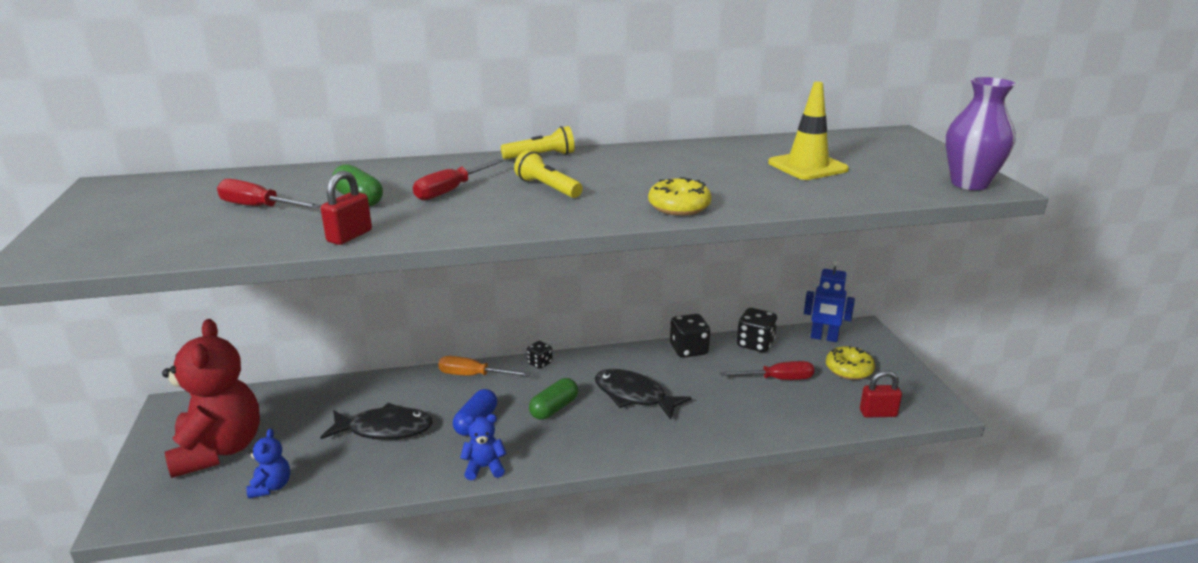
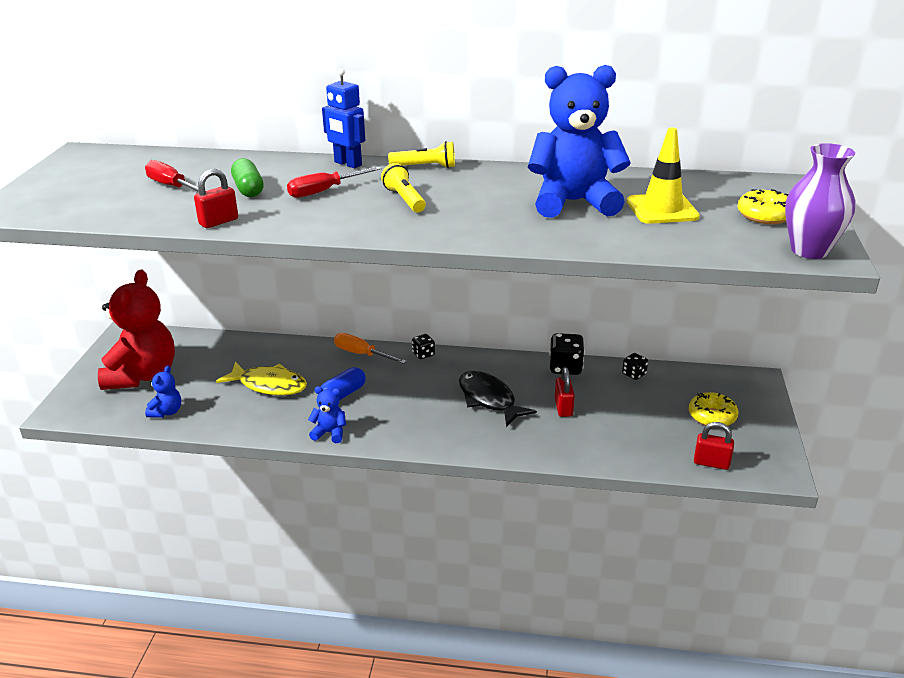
camera: 20 degrees right, 5 degrees up
black fish [320,403,433,440] -> yellow fish [216,362,307,395]
green capsule [529,378,578,420] -> none
yellow donut [648,177,712,216] -> yellow donut moved to [737,189,788,224]
red screwdriver [720,361,814,380] -> none
black dice [737,308,778,352] -> black dice [622,353,648,380], size x0.59
blue robot [804,260,855,342] -> blue robot moved to [322,68,365,168]
none -> blue teddy bear [528,65,631,218]
none -> red padlock [555,367,575,417]

